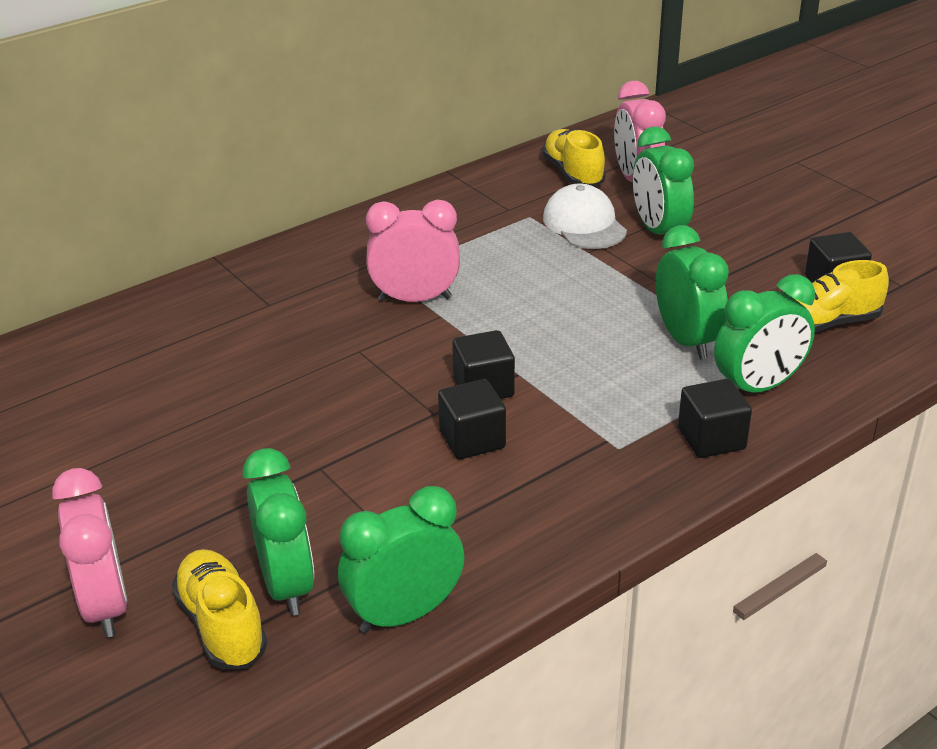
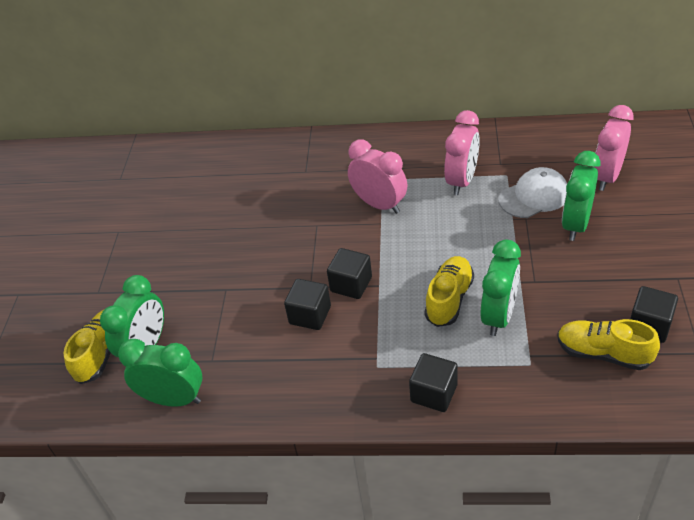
camera: 45 degrees right, 10 degrees up
pink clock [52,468,127,638] -> pink clock moved to [444,110,480,195]
yellow shoe [542,129,606,187] -> yellow shoe moved to [424,256,474,327]
white cap [543,184,627,249] -> white cap turned 45 degrees clockwise [498,167,567,218]
green clock [714,274,815,393] -> none

